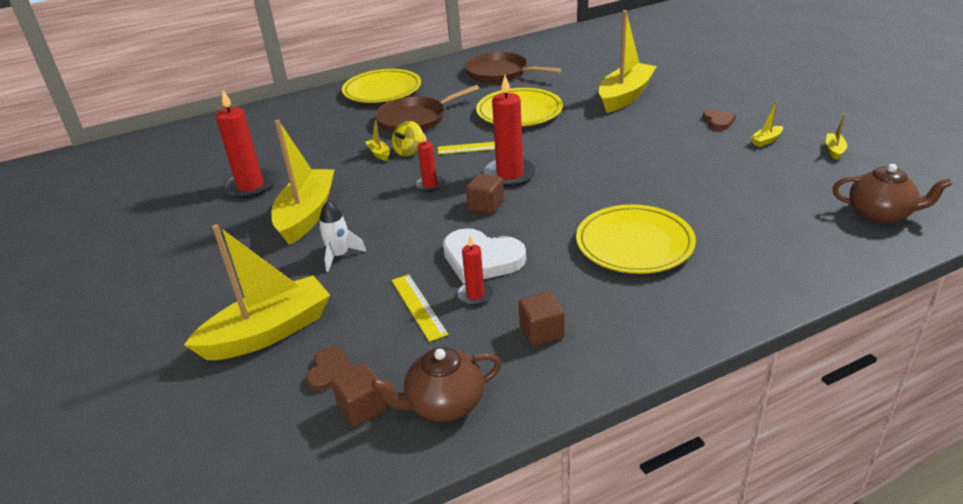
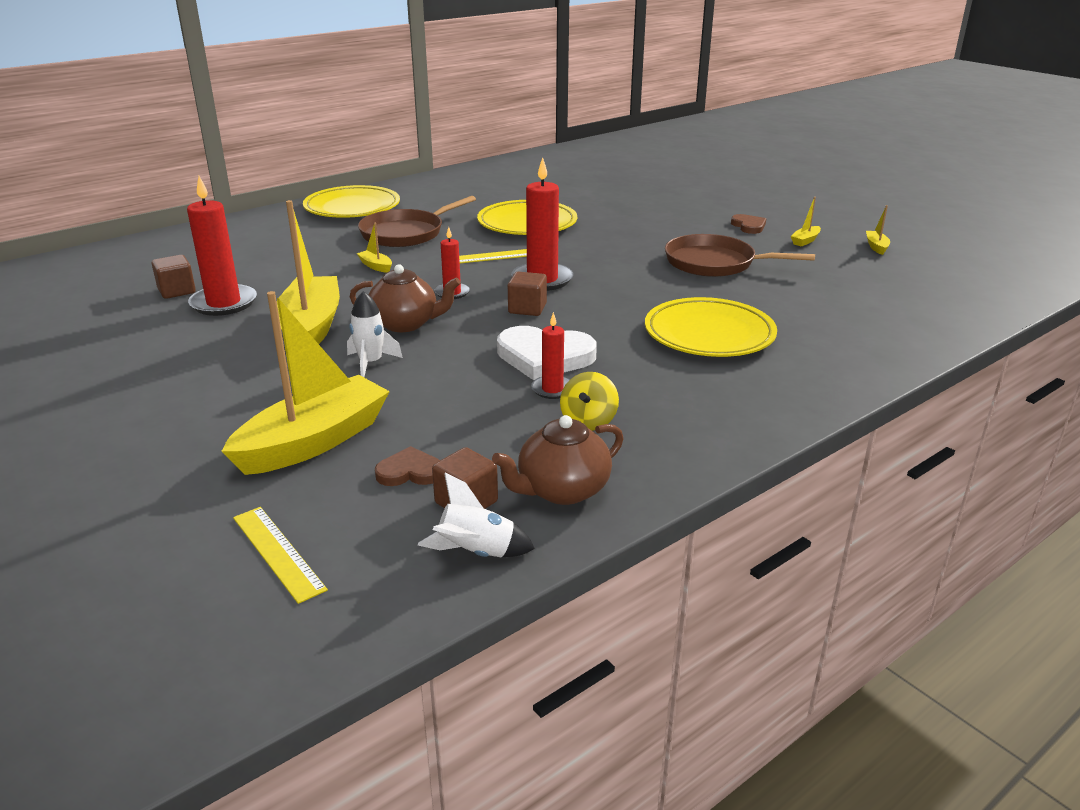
camera: 15 degrees left, 5 degrees down
brown heart [306,346,354,391] -> brown heart turned 90 degrees counterclockwise [375,446,440,486]
yellow ruler [391,274,448,342] -> yellow ruler moved to [233,507,328,604]
yellow spinning top [392,121,423,156] -> yellow spinning top moved to [560,372,619,431]
brown pan [465,52,562,83] -> brown pan moved to [665,234,815,277]
brown cube [518,292,564,346] -> brown cube moved to [152,255,196,299]
yellow boat [599,10,657,113] -> none
brown teapot [833,164,952,224] -> brown teapot moved to [350,264,460,332]
none -> white rocket [418,473,535,558]

